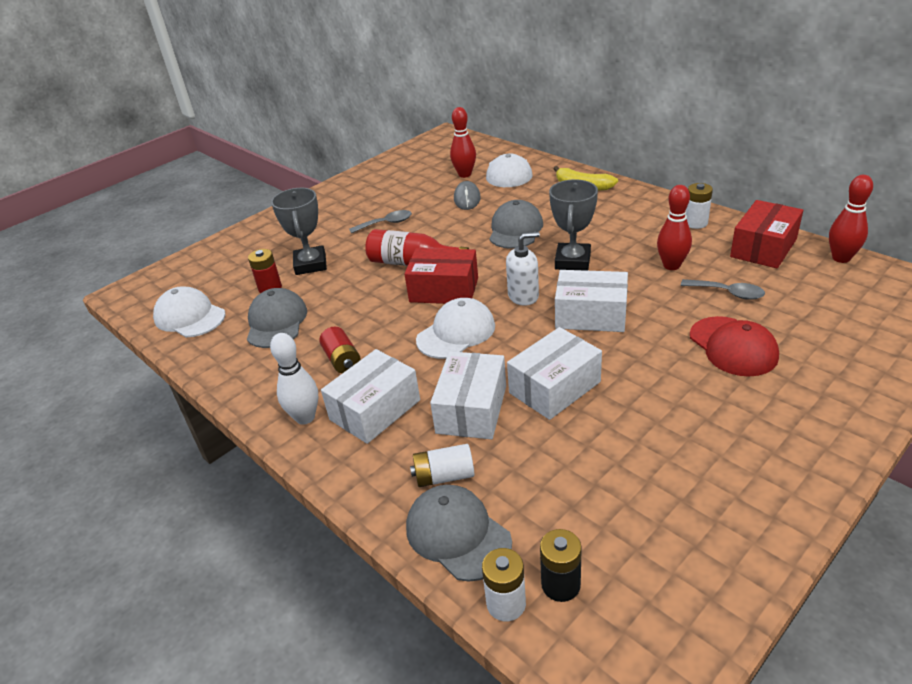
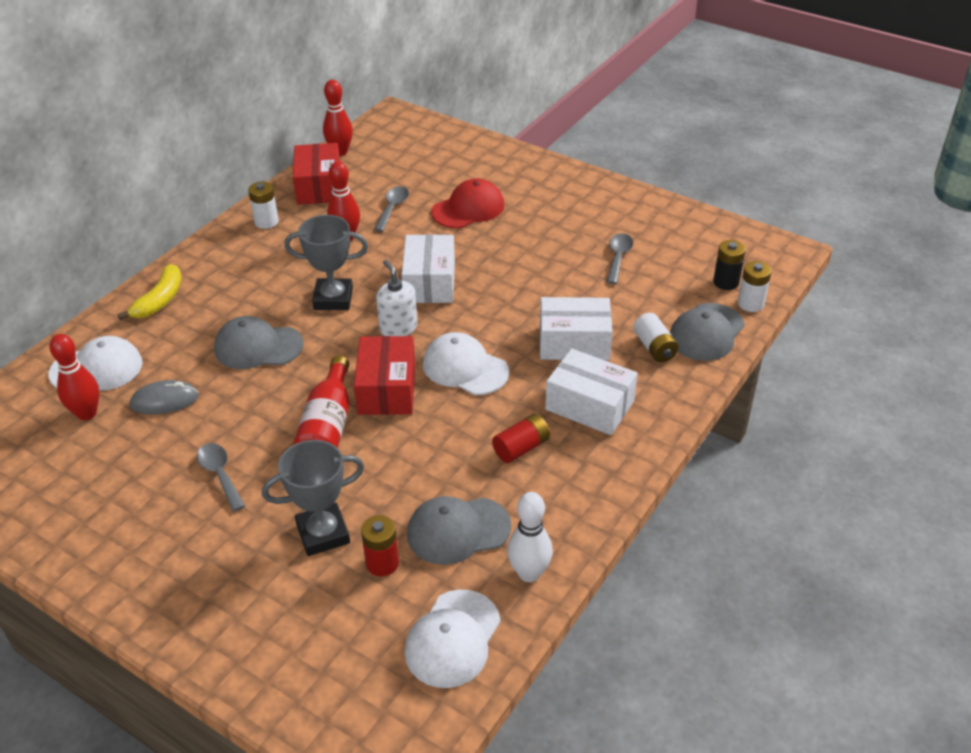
camera: 105 degrees left, 5 degrees up
white bowling pin [270,333,318,425] -> white bowling pin moved to [507,492,553,582]
white box [507,327,602,420] -> none
red box [730,200,803,269] -> red box turned 60 degrees clockwise [293,143,340,205]
none -> grey spoon [606,233,633,284]

